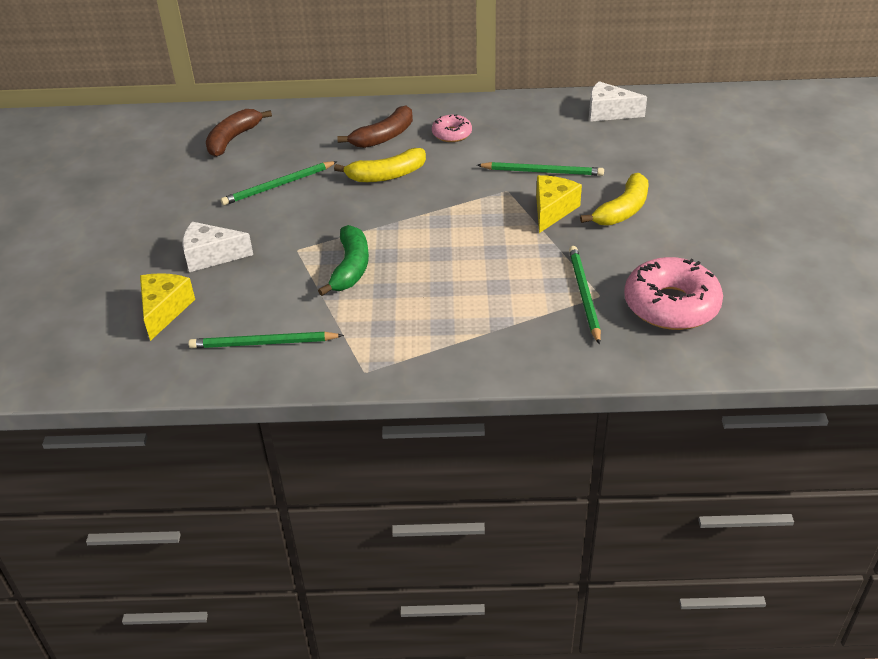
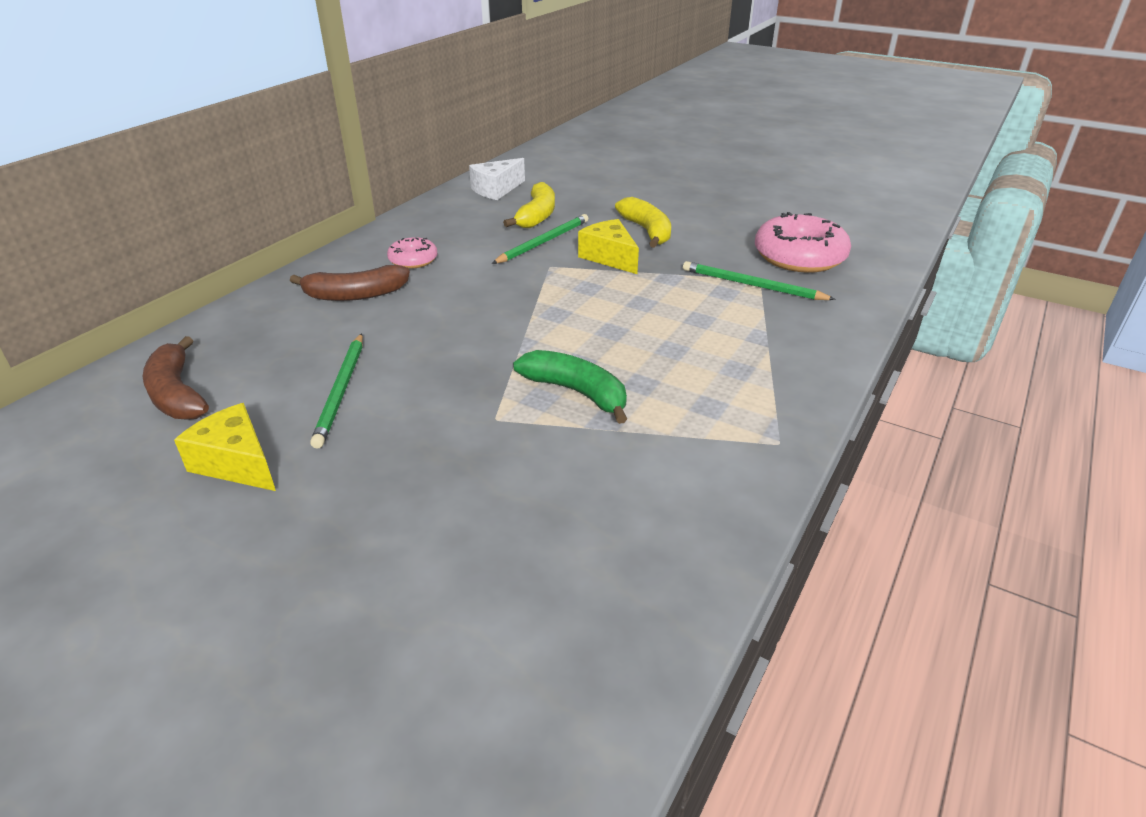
camera: 60 degrees left, 5 degrees down
yellow cheese [140,273,195,341] -> yellow cheese moved to [174,403,276,491]
white cheese [182,222,253,272] -> none
green pencil [188,332,344,348] -> none
yellow banana [334,148,426,182] -> yellow banana moved to [503,182,555,228]
brown banana [337,106,413,148] -> brown banana turned 90 degrees clockwise [290,265,410,301]

